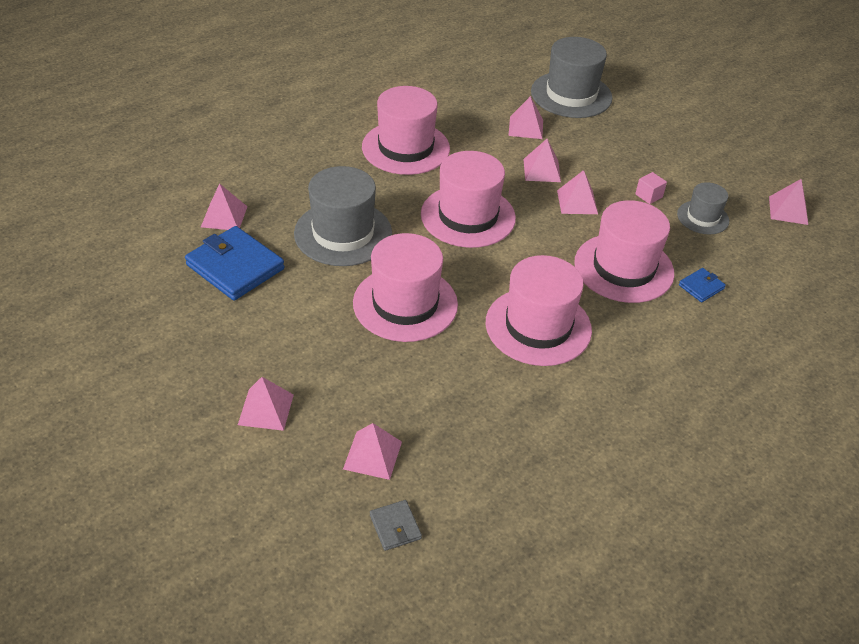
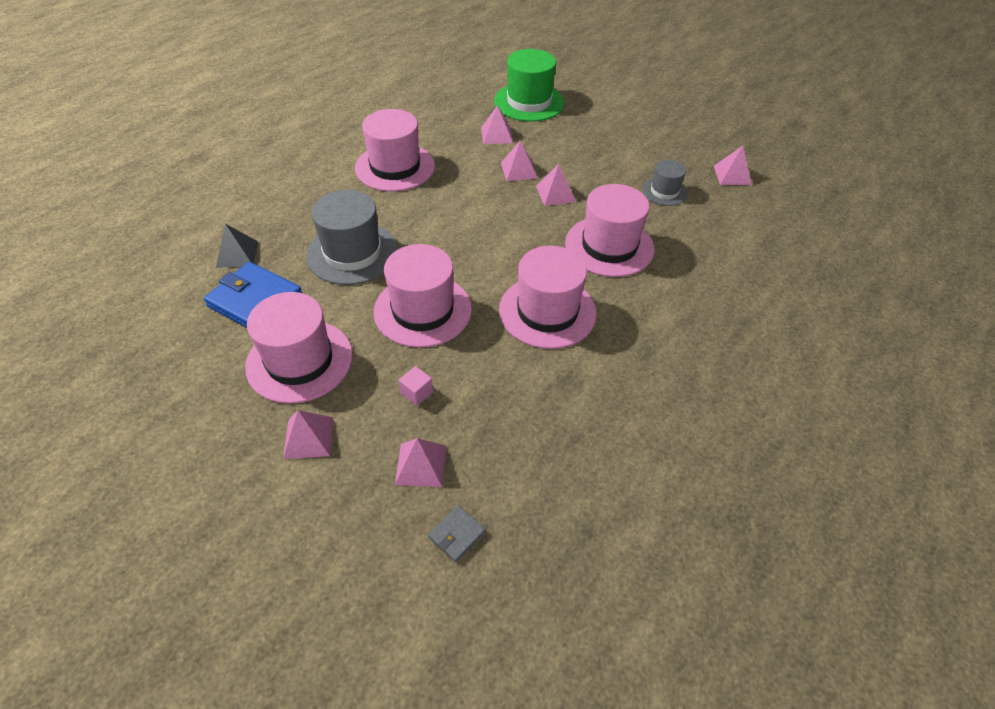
camera: 10 degrees left, 5 degrees up
pink pyramid [201,184,247,230] -> grey pyramid [216,224,258,268]
grey wallet [370,500,422,551] -> grey wallet turned 75 degrees clockwise [428,505,486,563]
pink hat [421,151,516,248] -> pink hat moved to [245,292,353,404]
grey hat [531,37,612,118] -> green hat [494,49,565,122]
pink cube [635,172,667,204] -> pink cube moved to [399,366,433,406]
blue wallet [679,268,726,302] -> none

